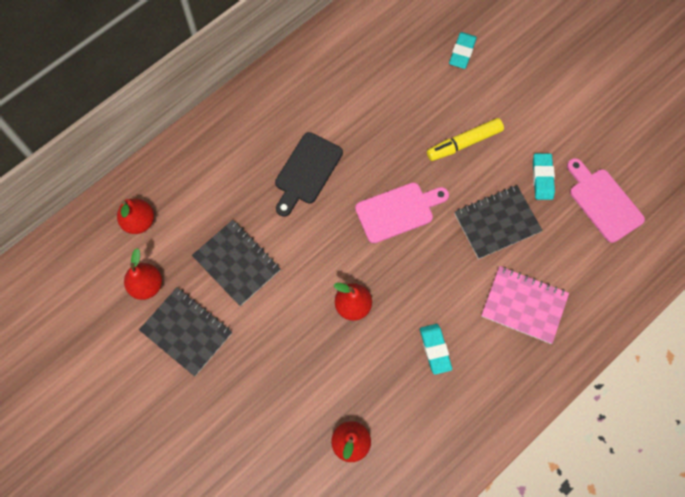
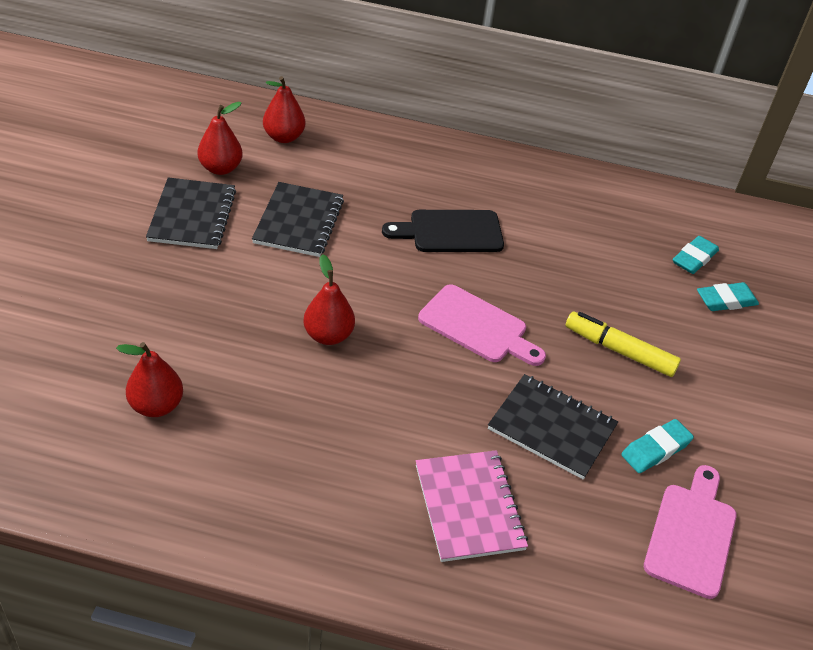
camera: 50 degrees right, 25 degrees down
turquoise eraser [420,324,452,375] -> turquoise eraser moved to [672,236,719,274]

